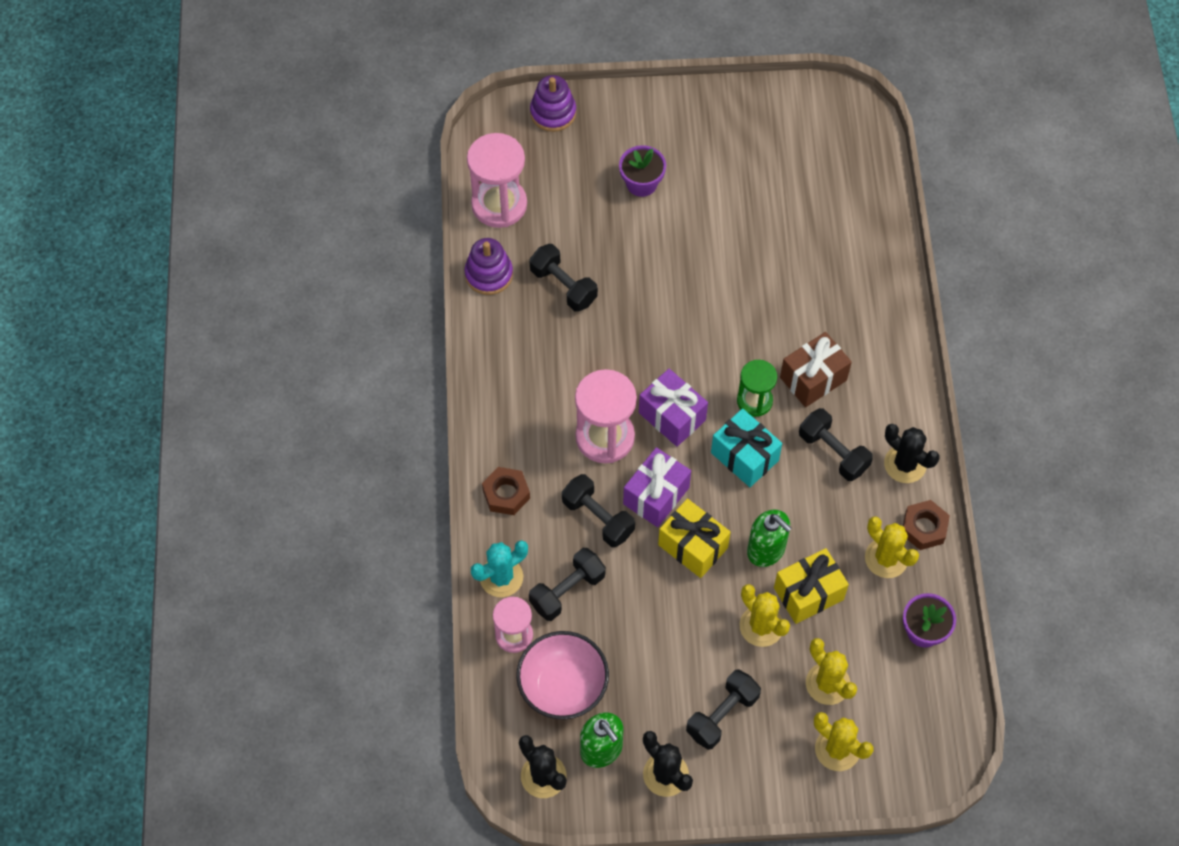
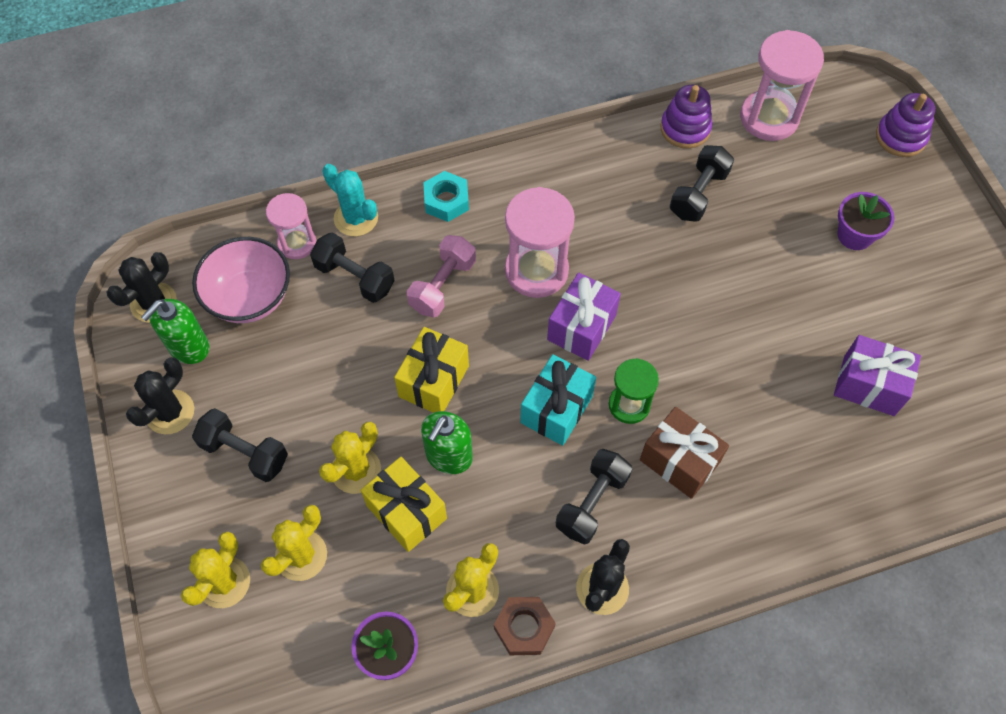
camera: 75 degrees right, 0 degrees up
brown nut [482,467,530,515] -> turquoise nut [423,171,469,222]
black dumbbell [562,474,635,547] -> pink dumbbell [407,235,476,317]
purple gift [623,447,691,527] -> purple gift moved to [834,335,921,416]

